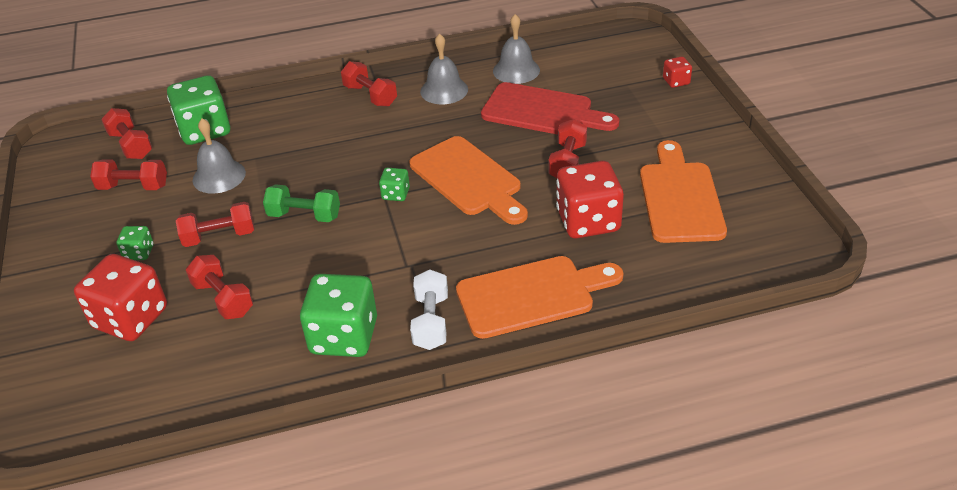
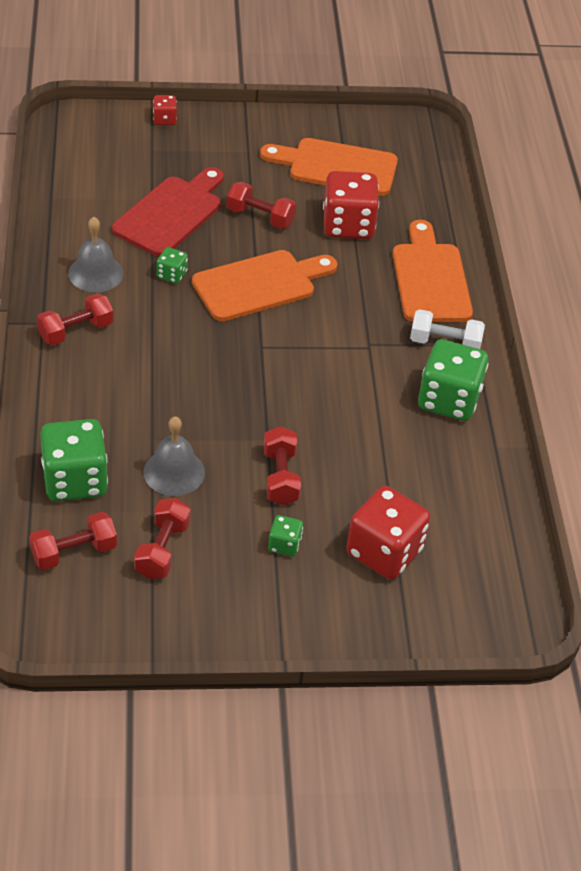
camera: 85 degrees left, 5 degrees up
red dumbbell [186,255,253,319] -> none
green dumbbell [263,184,340,222] -> none
green dice [379,168,410,201] -> green dice moved to [157,247,188,284]
grey bell [493,14,540,84] -> none

